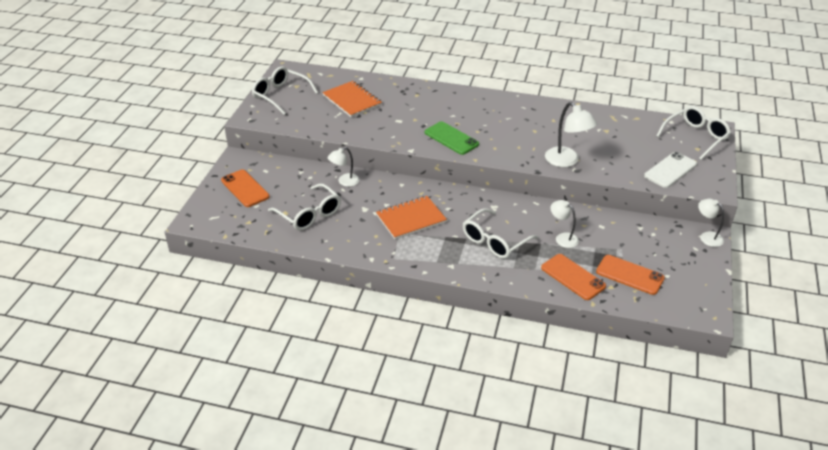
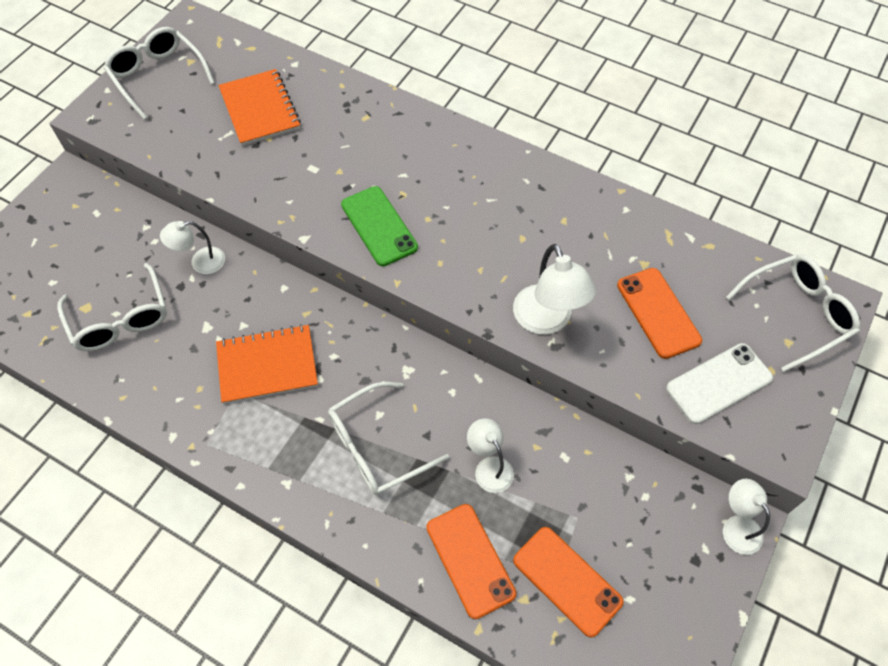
camera: 15 degrees right, 20 degrees up
orange phone [221,169,270,207] -> orange phone moved to [617,268,702,359]

